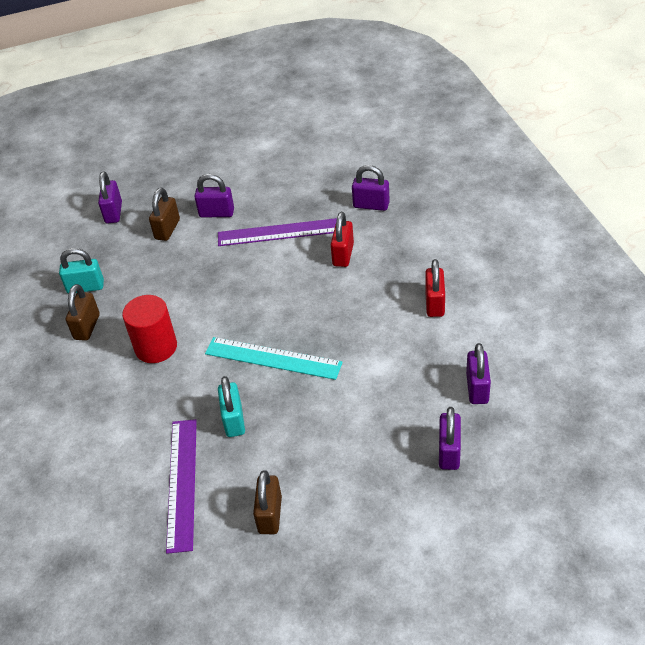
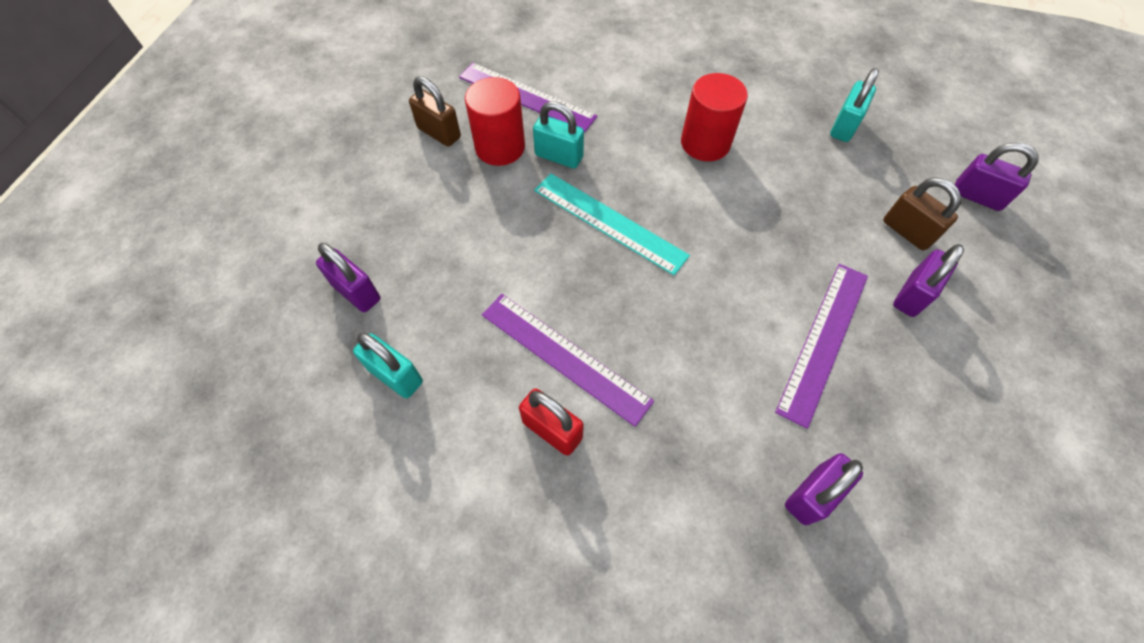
camera: 120 degrees right, 15 degrees up
brown padlock [66,284,100,341] -> none
turquoise ruler [205,337,343,380] -> turquoise ruler turned 75 degrees clockwise [534,174,690,275]
red padlock [331,212,354,267] -> none
purple padlock [466,343,491,404] -> turquoise padlock [353,332,423,398]
none -> red cylinder [465,77,525,166]
none -> purple ruler [482,294,654,427]

